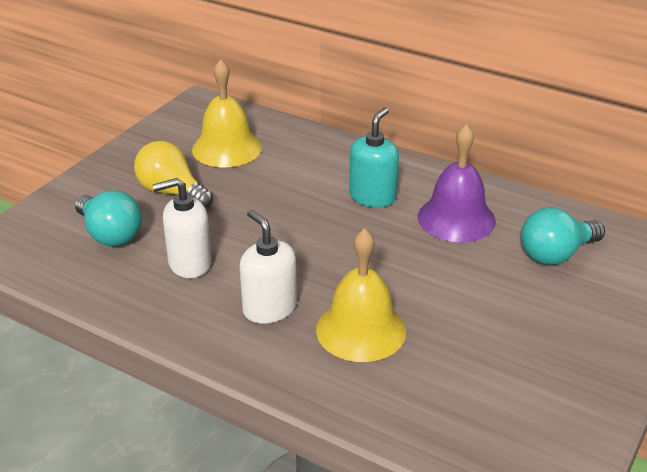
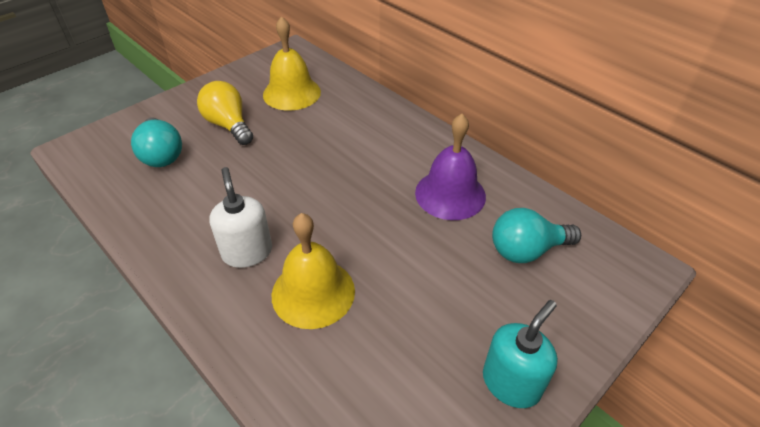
camera: 15 degrees right, 10 degrees up
white soap dispenser [152,178,212,278] -> none
turquoise soap dispenser [349,107,399,207] -> turquoise soap dispenser moved to [483,300,558,408]

